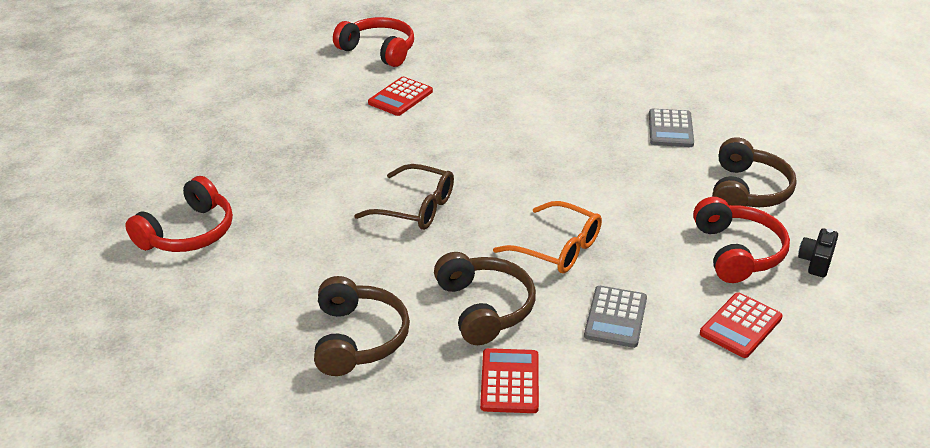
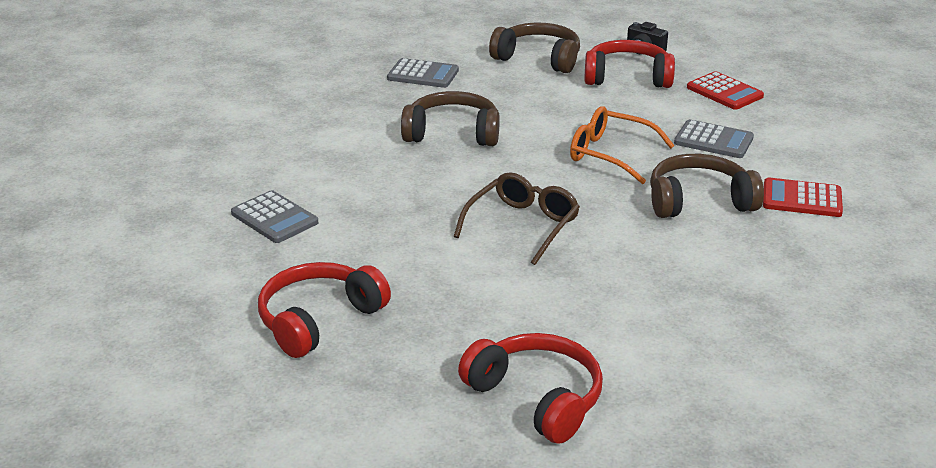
camera: 80 degrees left, 5 degrees down
brown headphones [314,276,410,376] -> brown headphones moved to [401,91,500,146]
red headphones [333,17,414,67] -> red headphones moved to [258,262,391,358]
red calculator [368,77,433,116] -> grey calculator [231,190,318,243]
orange glasses [493,201,602,273] -> orange glasses turned 105 degrees counterclockwise [570,106,675,184]

